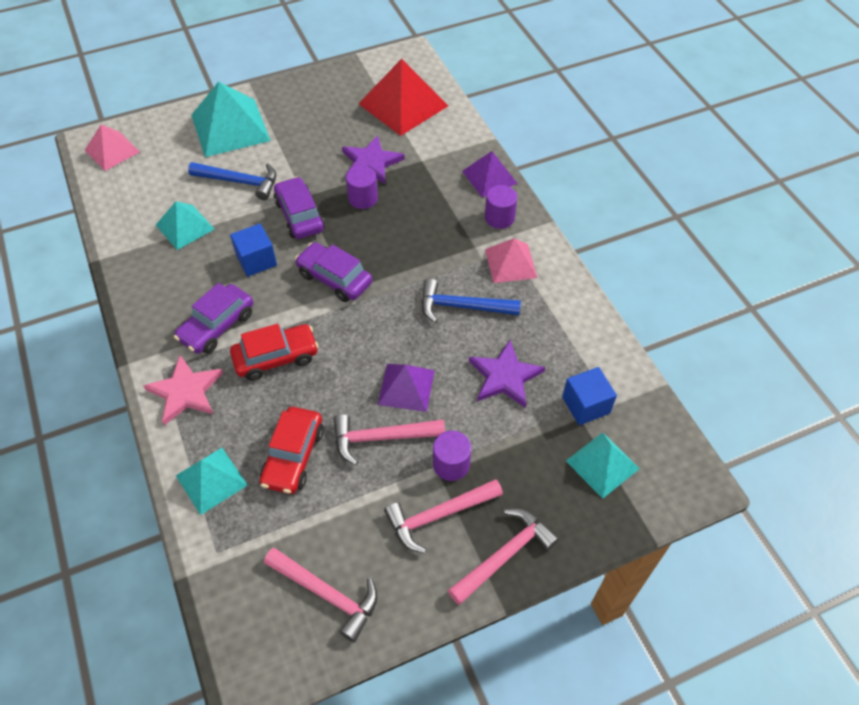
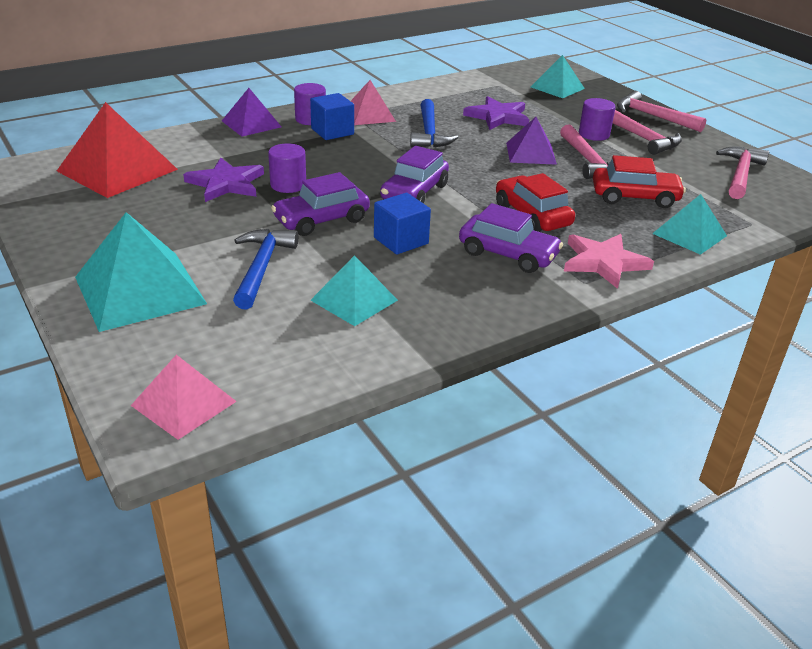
camera: 100 degrees left, 20 degrees down
blue cube [562,367,617,425] -> blue cube moved to [310,93,354,140]

